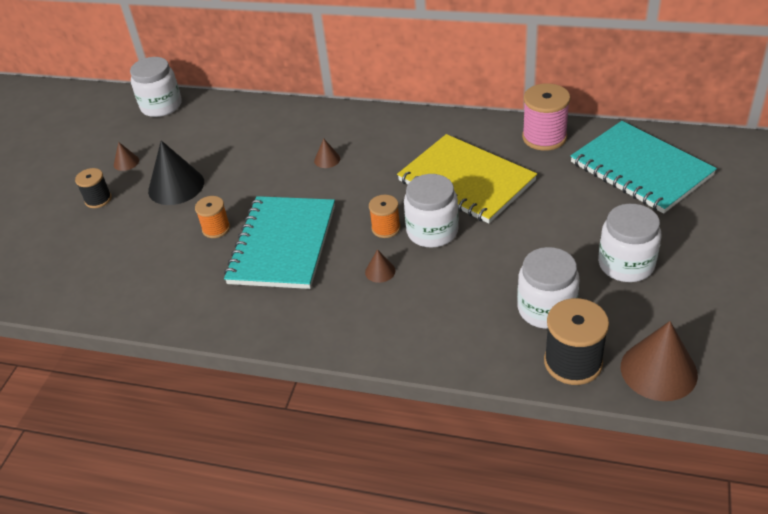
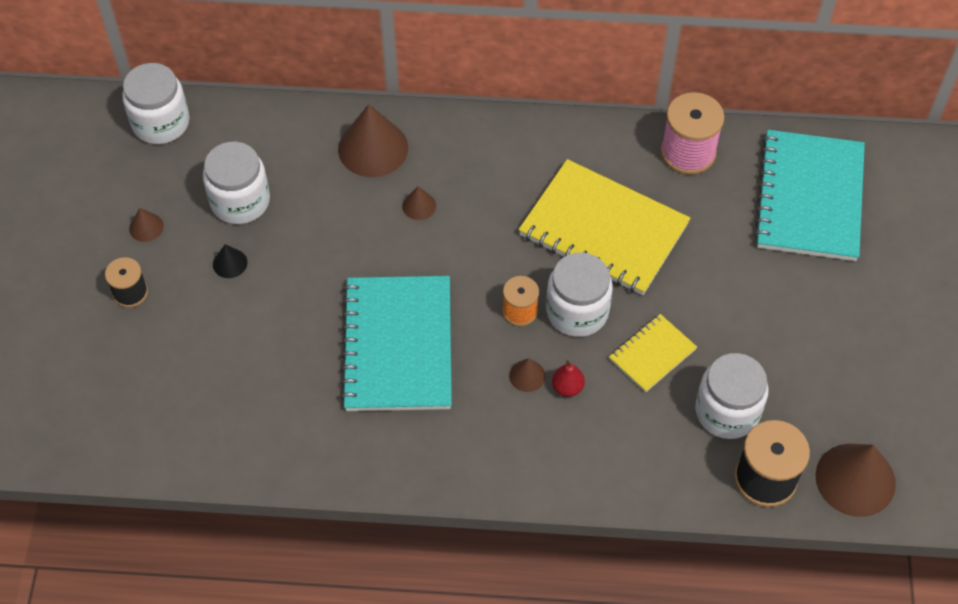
camera: 15 degrees left, 15 degrees up
black cone [148,140,204,205] -> black cone [213,244,248,278], size x0.47
orange spool [195,196,230,238] -> none
turquoise notebook [570,121,717,214] -> turquoise notebook turned 60 degrees clockwise [754,130,865,261]
white jar [598,204,661,282] -> white jar moved to [203,142,270,224]
none -> brown cone [338,104,408,177]
none -> red pear [552,360,585,397]
none -> yellow notebook [609,314,697,393]

